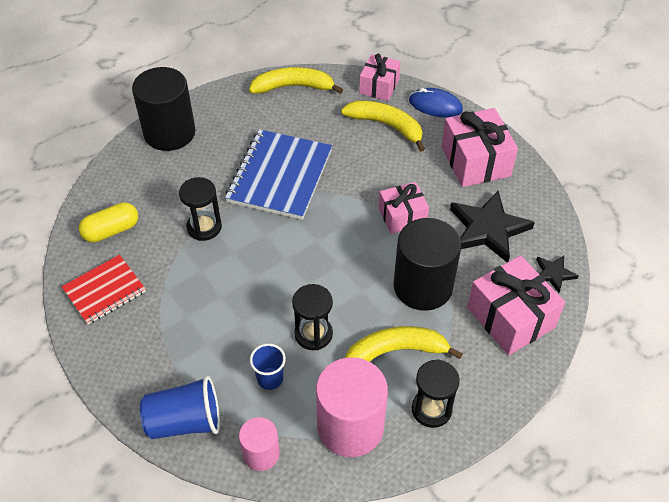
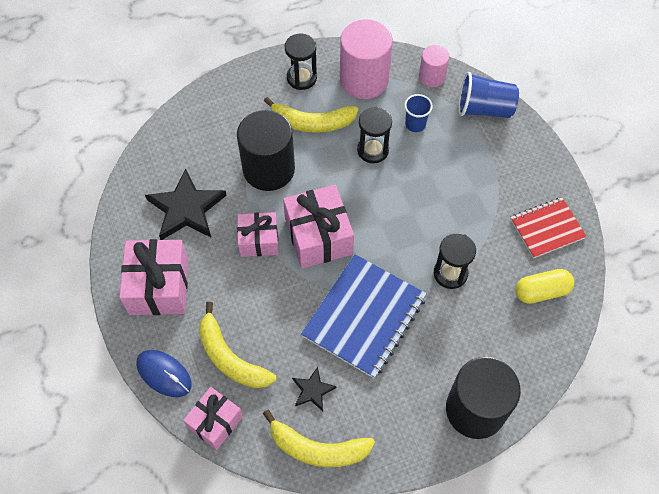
camera: 165 degrees left, 10 degrees up
pink gift [467,255,565,355] -> pink gift moved to [283,185,354,269]
black star [536,255,578,293] -> black star moved to [292,367,337,411]

